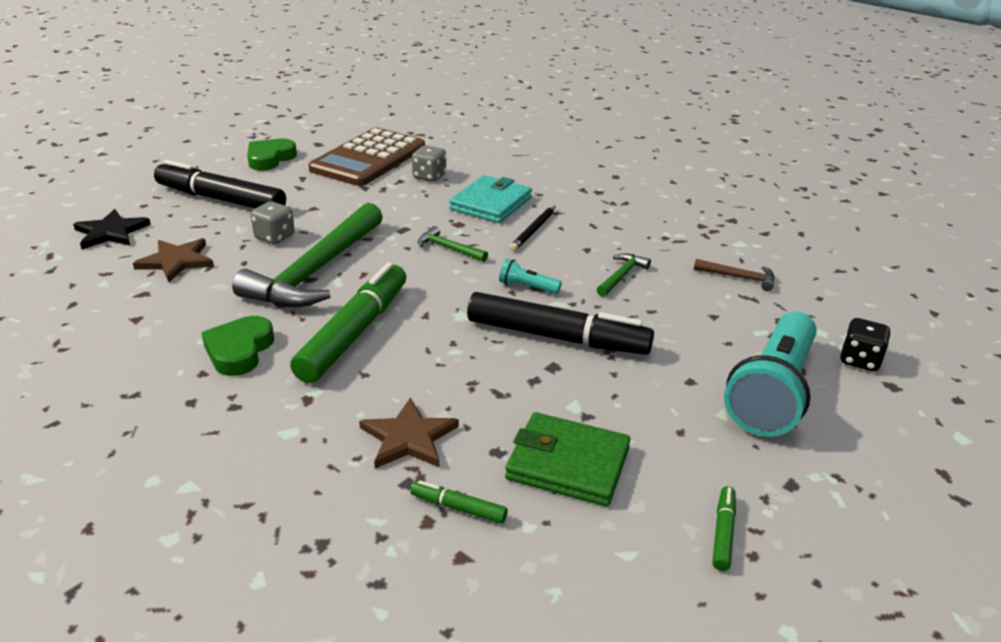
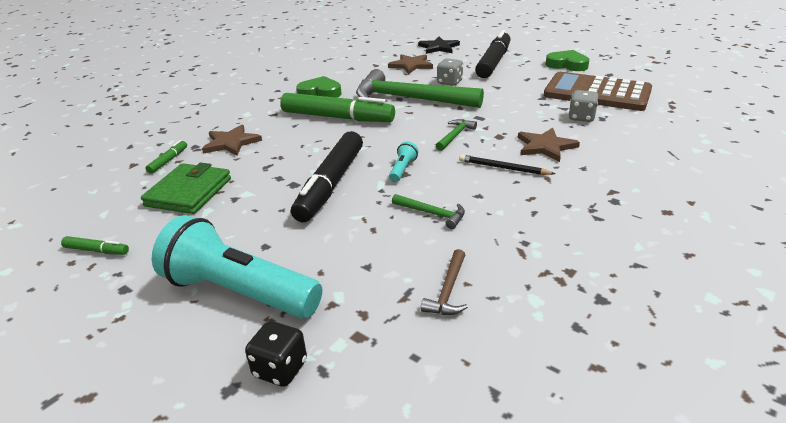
camera: 90 degrees right, 0 degrees up
turquoise wallet [449,175,532,223] -> brown star [518,128,580,162]

